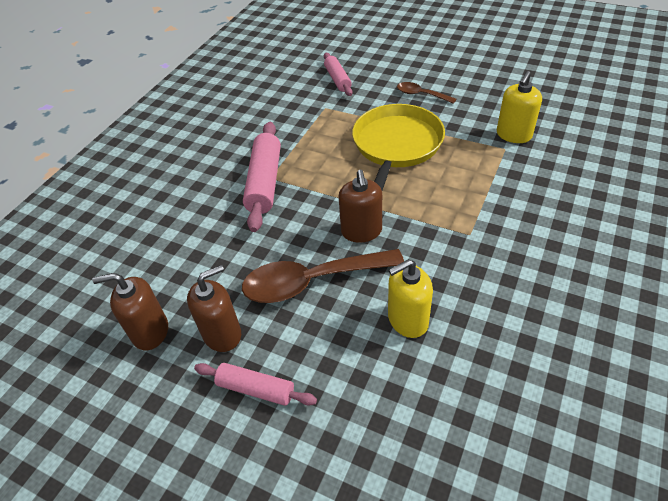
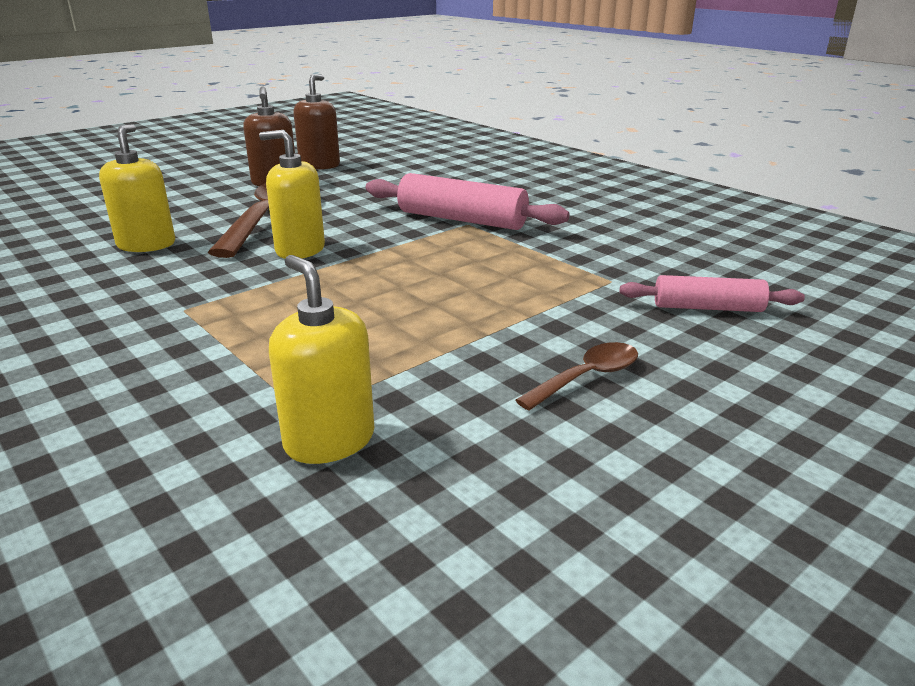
camera: 110 degrees right, 20 degrees down
pink rolling pin [194,363,317,406] -> none
brown soap dispenser [339,170,382,243] -> yellow soap dispenser [259,130,325,259]
yellow pan [352,104,445,190] -> none

